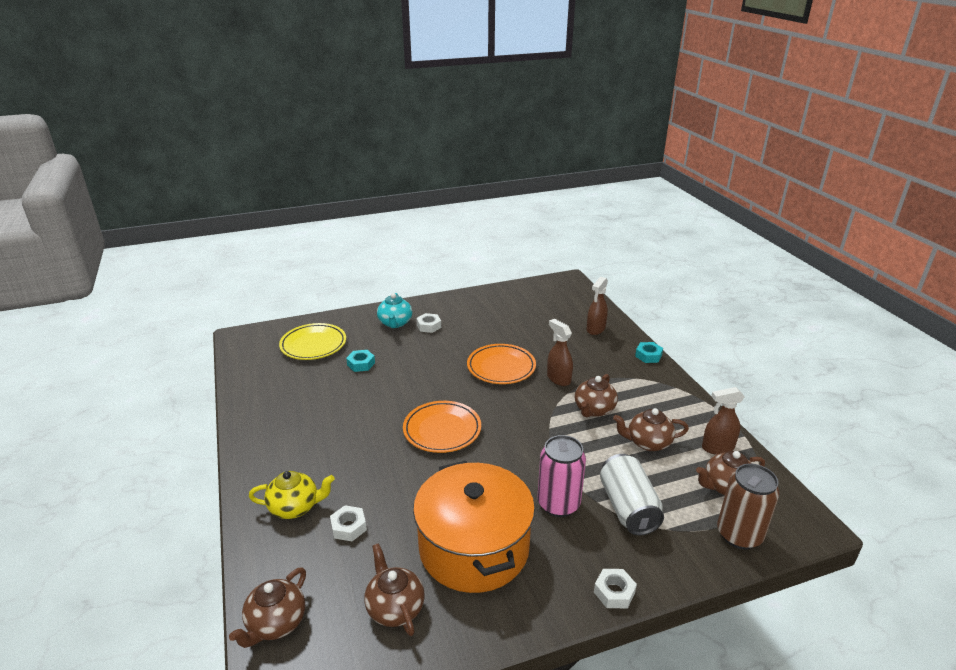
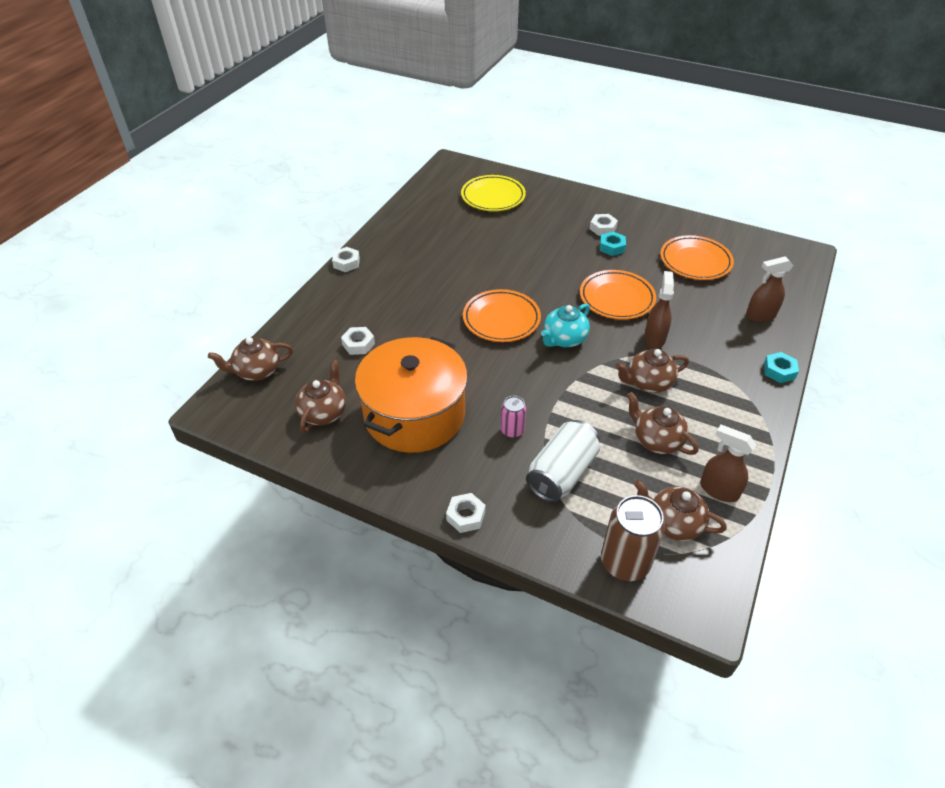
camera: 45 degrees right, 15 degrees up
yellow teapot [249,471,335,519] -> none
turquoise nut [346,350,375,372] -> turquoise nut moved to [600,232,626,256]
turquoise teapot [377,293,412,328] -> turquoise teapot moved to [541,303,590,347]
pink can [538,435,586,517] -> pink can [501,396,526,438], size x0.55
none -> white nut [332,247,360,272]
none -> orange plate [660,235,734,280]

